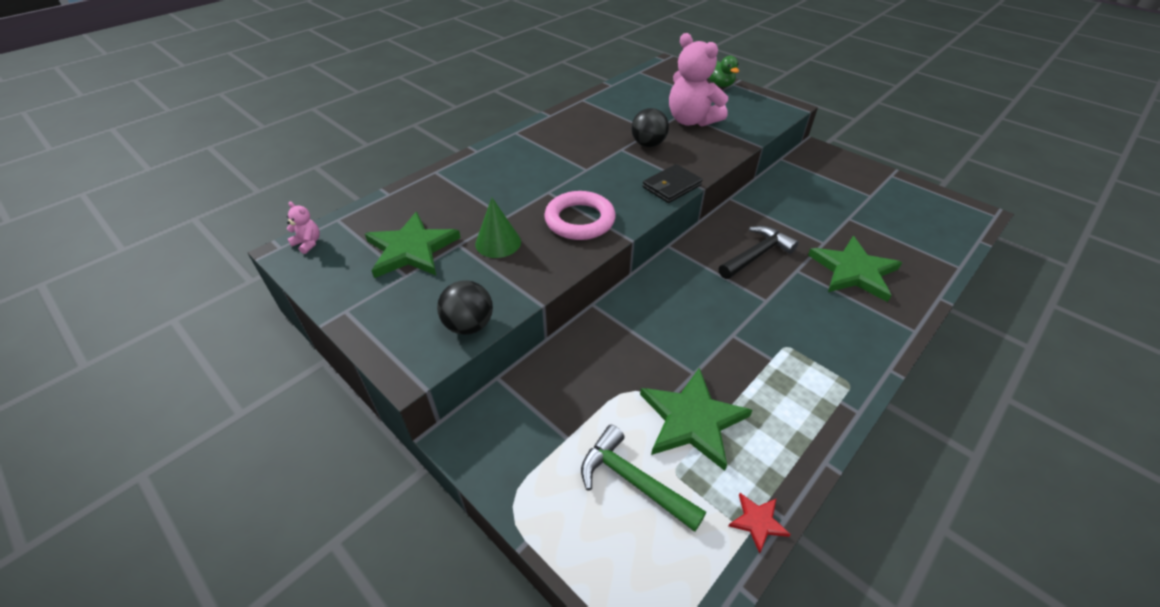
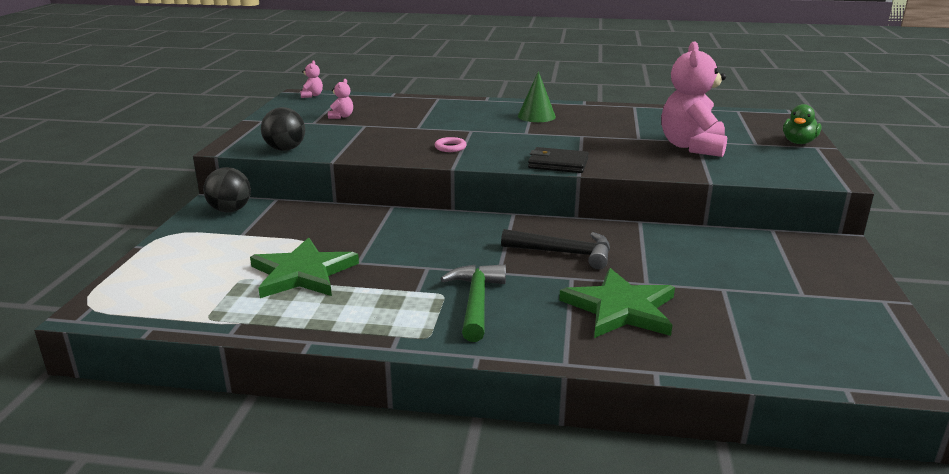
camera: 55 degrees right, 20 degrees down
green star [365,212,461,278] -> pink teddy bear [328,79,353,119]
green cone [475,198,521,258] -> green cone moved to [518,71,556,122]
pink ring [544,191,616,240] -> pink ring [435,137,467,152], size x0.46
green hammer [581,425,706,532] -> green hammer moved to [441,264,506,342]
black ball [631,108,669,147] -> black ball moved to [203,167,251,213]
red star [728,493,791,554] -> none

